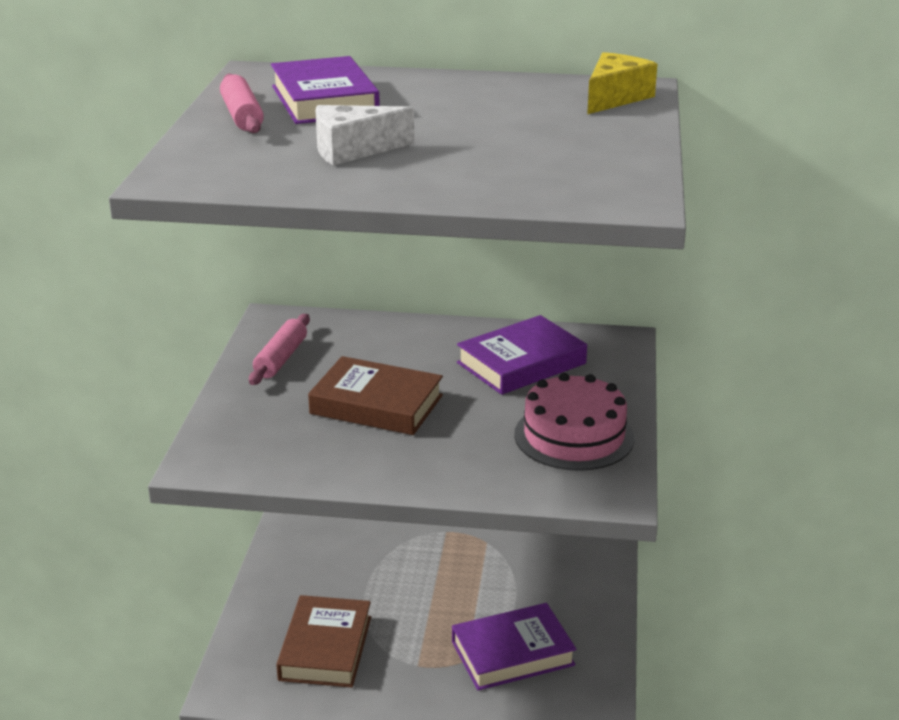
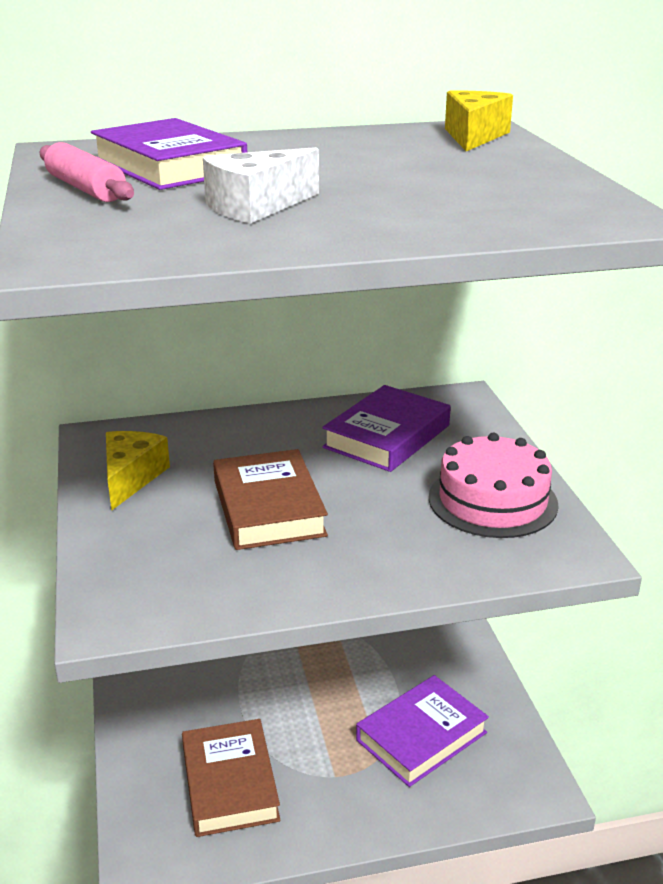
camera: 20 degrees left, 0 degrees up
pink rolling pin [249,314,310,385] -> yellow cheese [106,431,170,510]
brown book [308,356,443,435] -> brown book turned 75 degrees clockwise [213,449,328,550]

